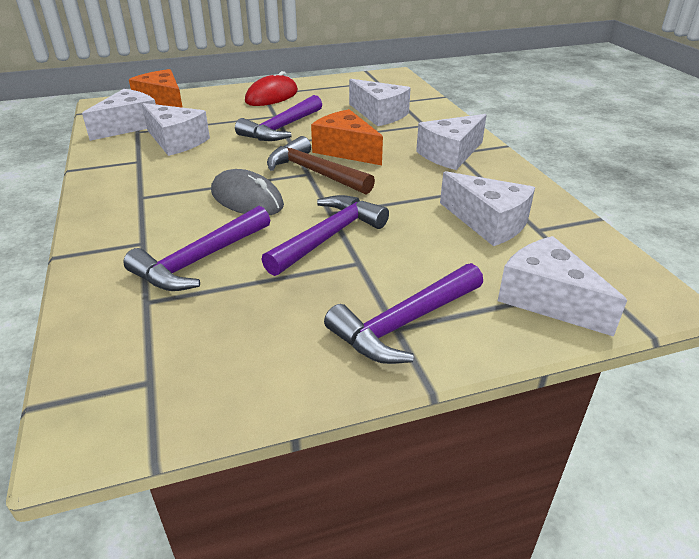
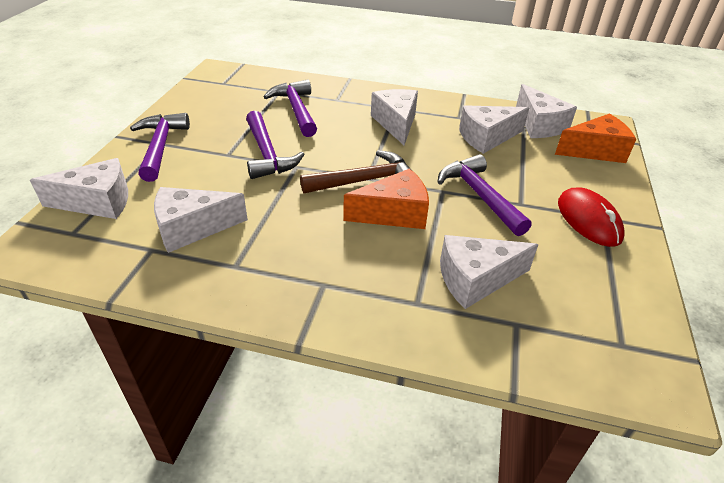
camera: 120 degrees right, 5 degrees up
grey mouse [211,169,284,215] -> none
white cheese [416,114,486,170] -> white cheese moved to [371,89,418,145]

